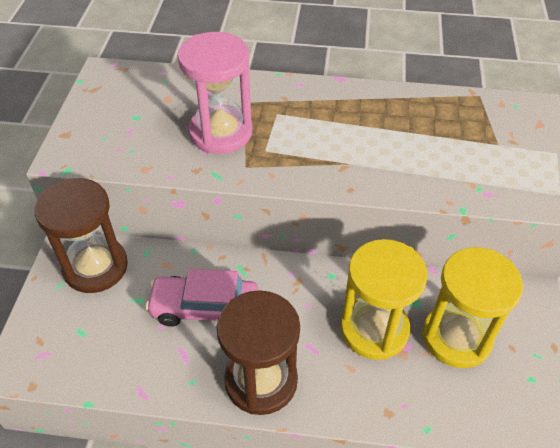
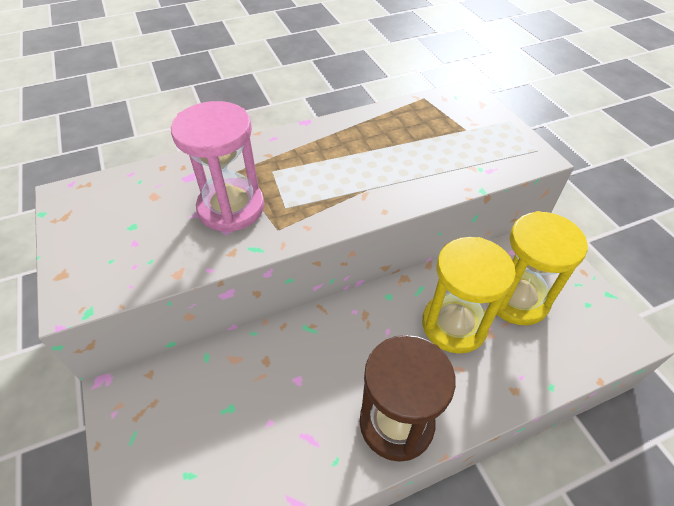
camera: 30 degrees left, 0 degrees up
brown hourglass [35,178,128,293] -> none
pink car [145,269,258,327] -> none

